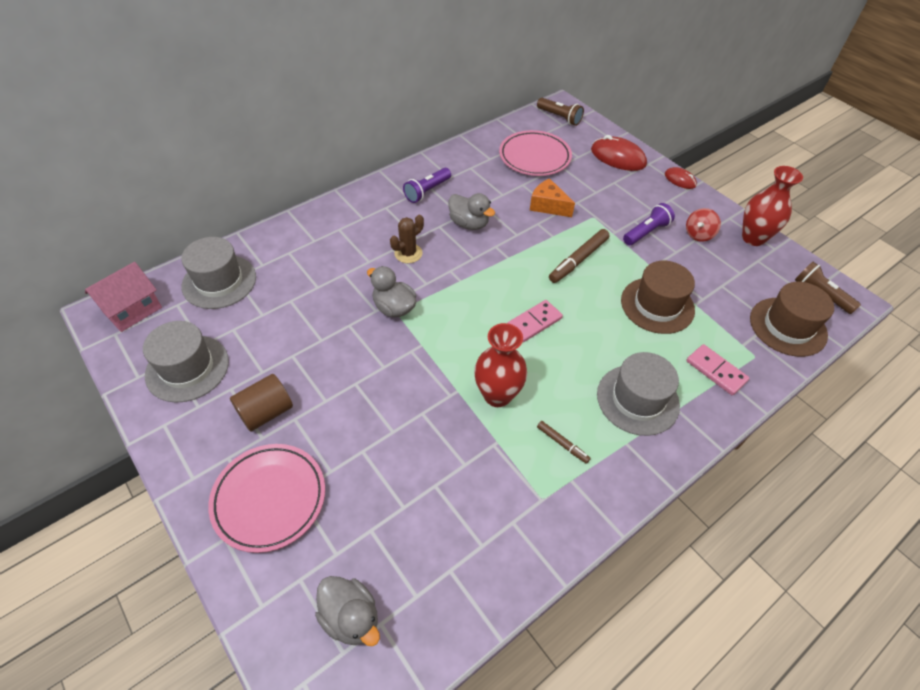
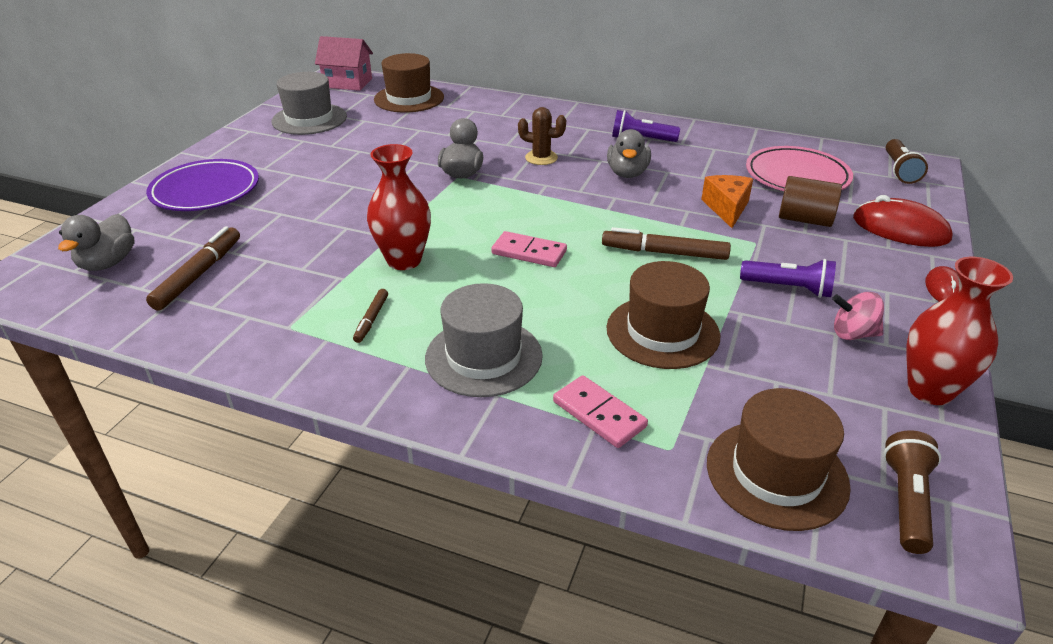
camera: 60 degrees right, 15 degrees down
grey hat [181,237,256,309] -> brown hat [374,53,444,113]
pink plate [208,444,325,553] -> purple plate [146,159,259,211]
brown cylinder [230,374,293,432] -> brown cylinder moved to [779,176,842,227]
red mouse [591,135,647,171] -> red mouse turned 60 degrees counterclockwise [853,195,953,247]
red spinning top [686,208,721,242] -> pink spinning top [832,292,884,340]
pink domino [686,344,749,395] -> pink domino turned 60 degrees counterclockwise [553,375,648,448]
none -> brown marker [146,226,240,310]

